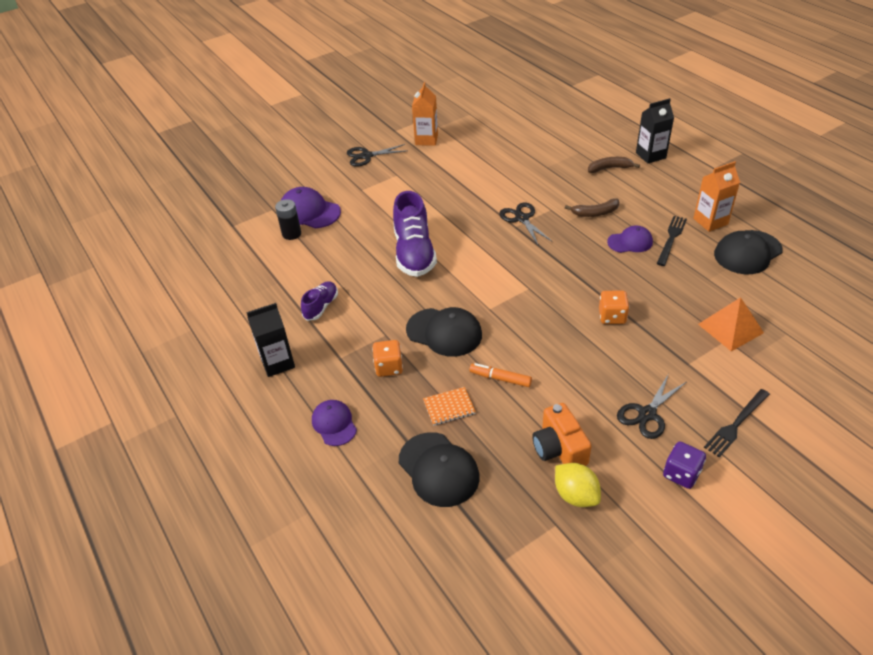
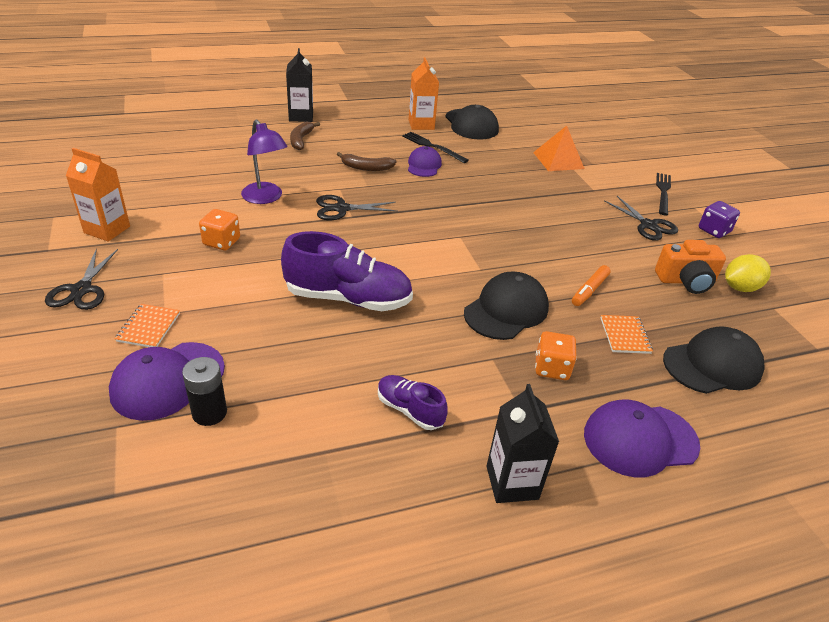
camera: 80 degrees left, 5 degrees down
purple cap [312,400,357,446] -> purple cap [584,400,700,477], size x1.56
brown banana [565,198,619,217] -> brown banana turned 90 degrees clockwise [337,152,396,171]
orange dice [599,291,629,324] -> orange dice moved to [199,209,240,250]
black fork [704,389,770,457] -> black fork turned 135 degrees counterclockwise [656,173,671,215]
none -> orange notebook [115,304,180,347]
none -> purple lamp [241,120,288,204]

